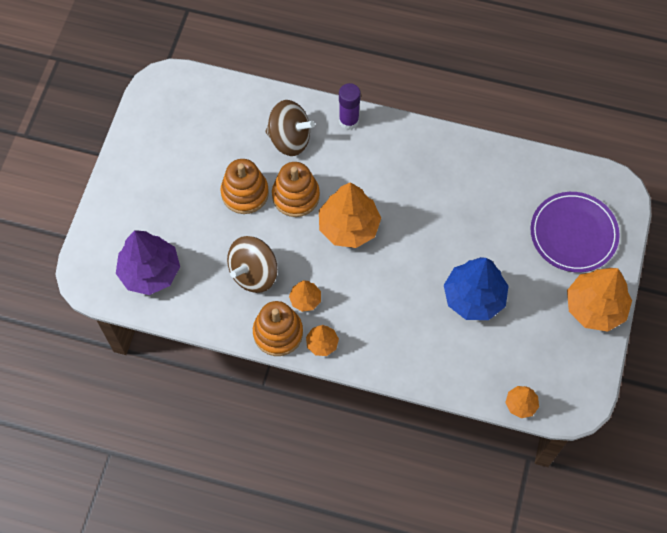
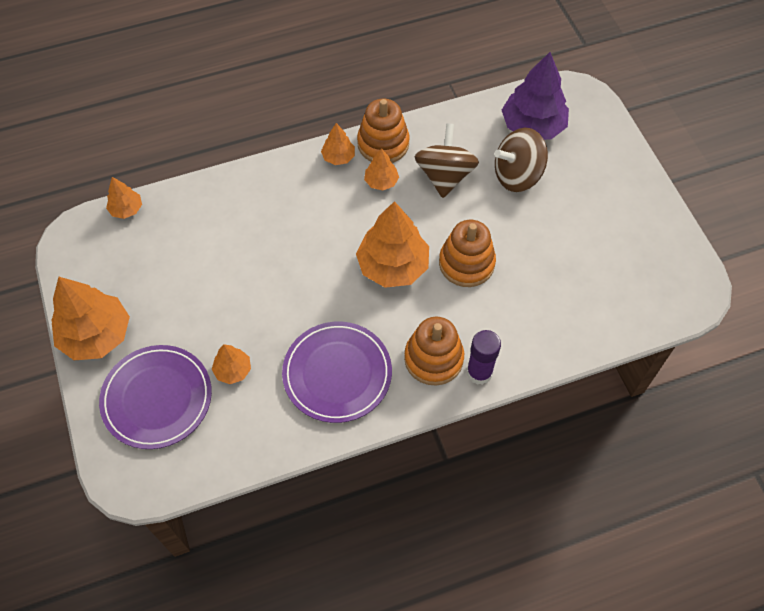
camera: 145 degrees right, 5 degrees down
orange stacking toy [220,159,269,214] -> orange stacking toy moved to [404,317,464,386]
brown spinning top [265,100,315,156] -> brown spinning top moved to [494,128,548,192]
blue tree [444,257,509,320] -> none
none -> orange tree [212,344,251,384]
none -> purple plate [282,322,392,423]

